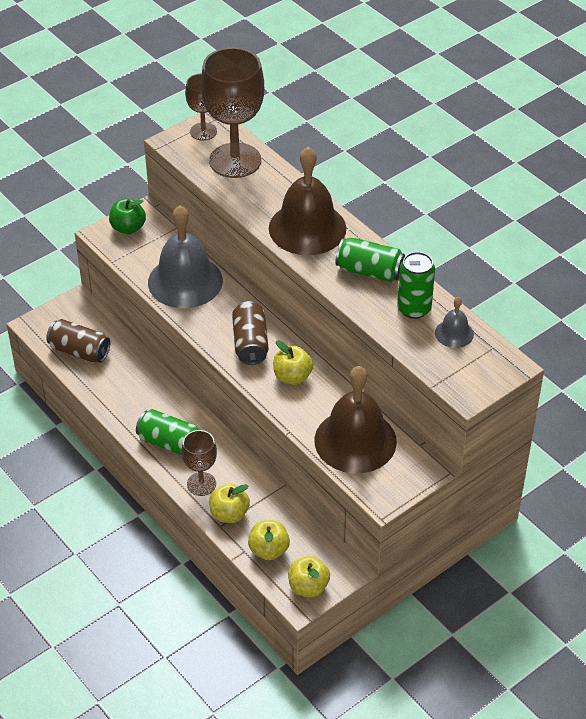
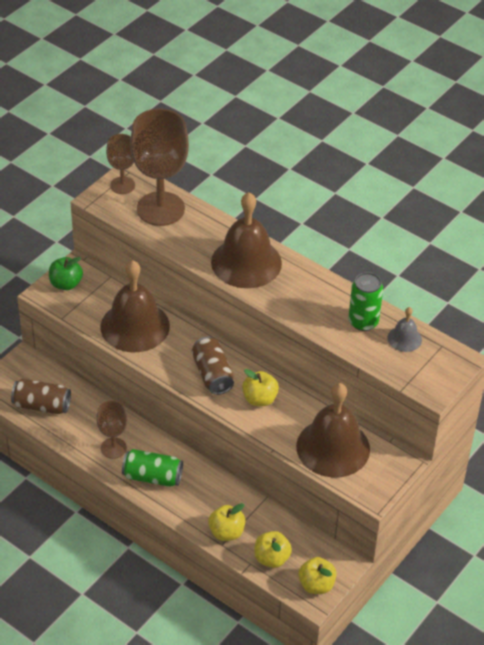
camera: 15 degrees left, 0 degrees up
grey bell [148,206,223,308] -> brown bell [101,260,170,352]
brown goblet [182,430,217,496] -> brown goblet moved to [96,400,128,459]
green can [335,237,405,282] -> none

